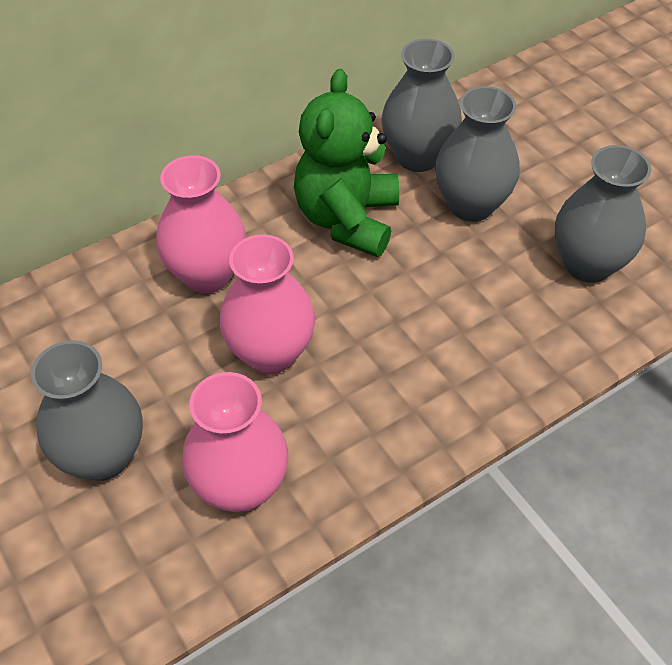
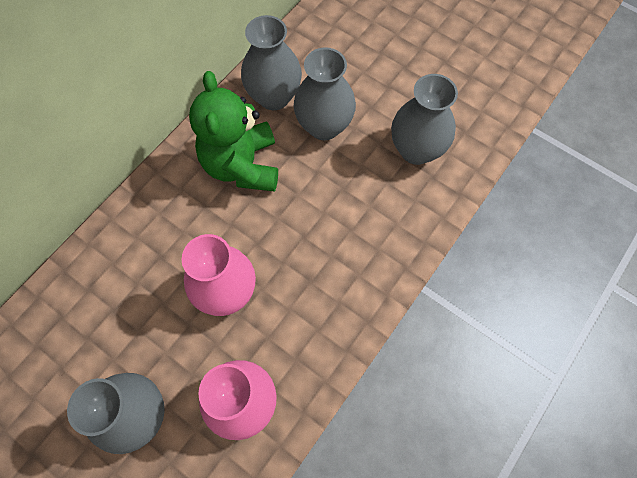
camera: 20 degrees left, 15 degrees up
pink vase [156,155,246,293] -> none

